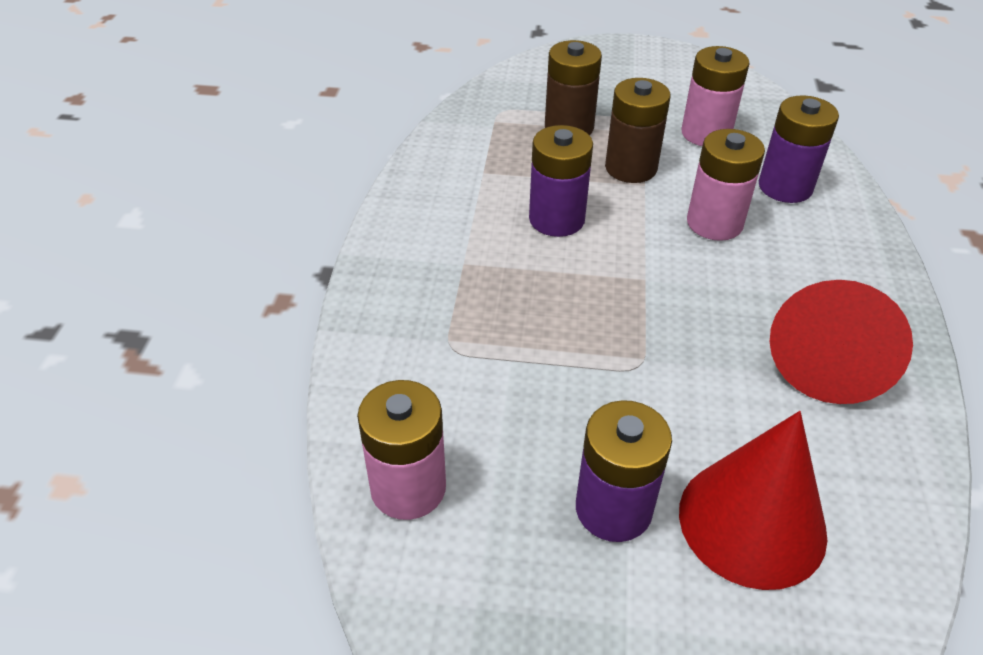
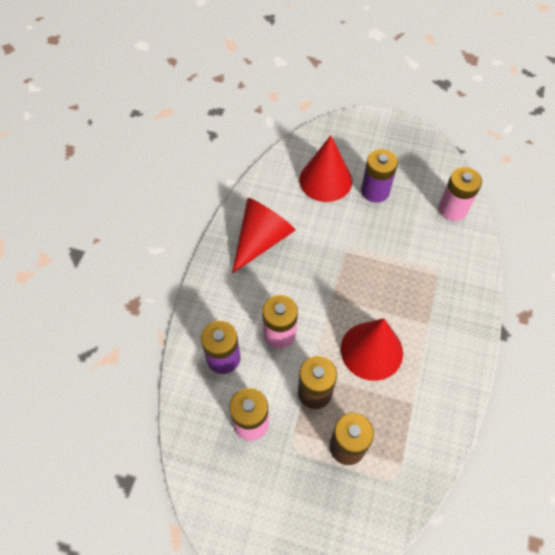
camera: 170 degrees left, 15 degrees up
purple battery [529,125,593,237] -> red cone [341,318,403,381]

